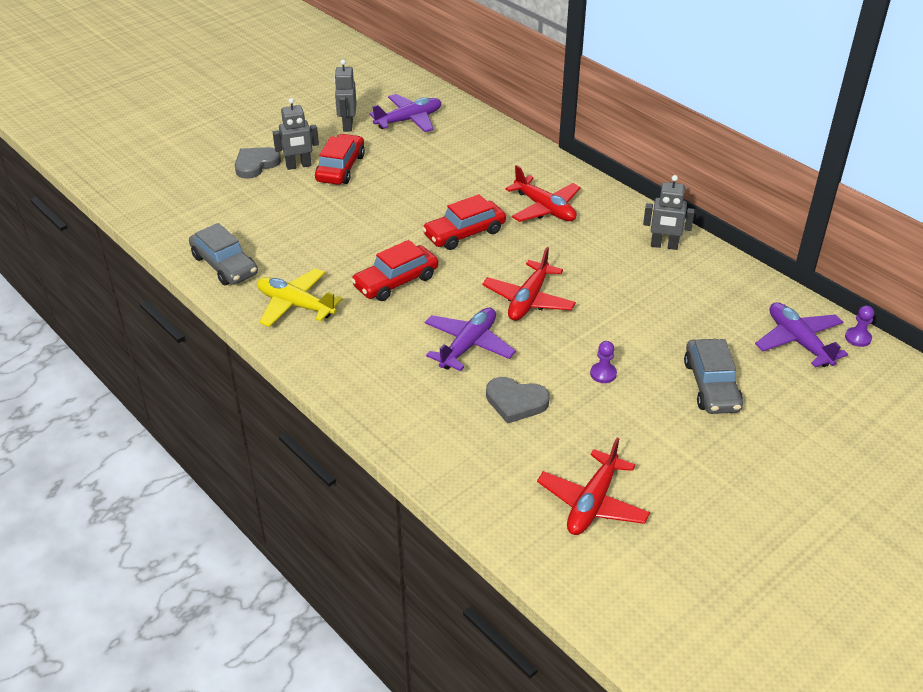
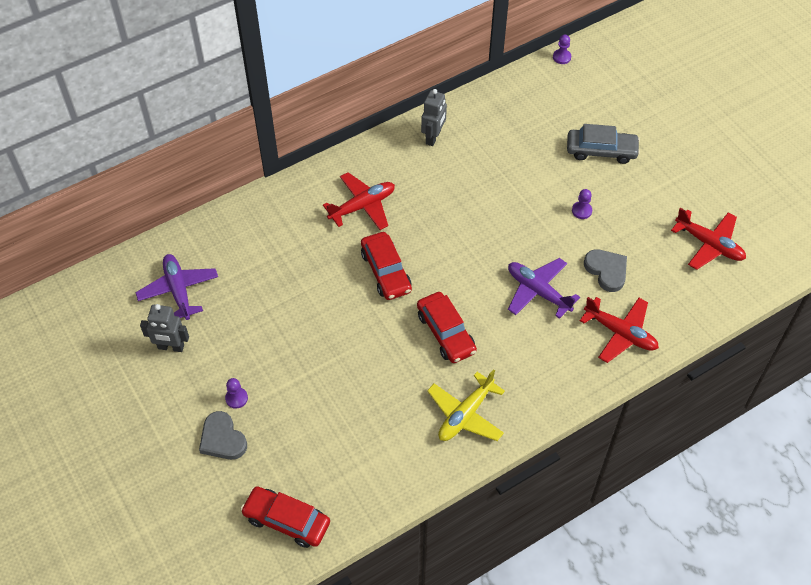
camera: 80 degrees left, 15 degrees up
grey car [189,223,258,285] -> none
grey robot [273,98,319,170] -> purple pawn [225,378,248,409]
red car [315,134,365,185] -> red car moved to [241,486,330,548]
red plane [482,247,576,321] -> red plane moved to [580,297,659,363]
grey heart [486,377,550,424] -> grey heart turned 60 degrees counterclockwise [584,249,627,292]
purple plane [755,302,848,367] -> none

